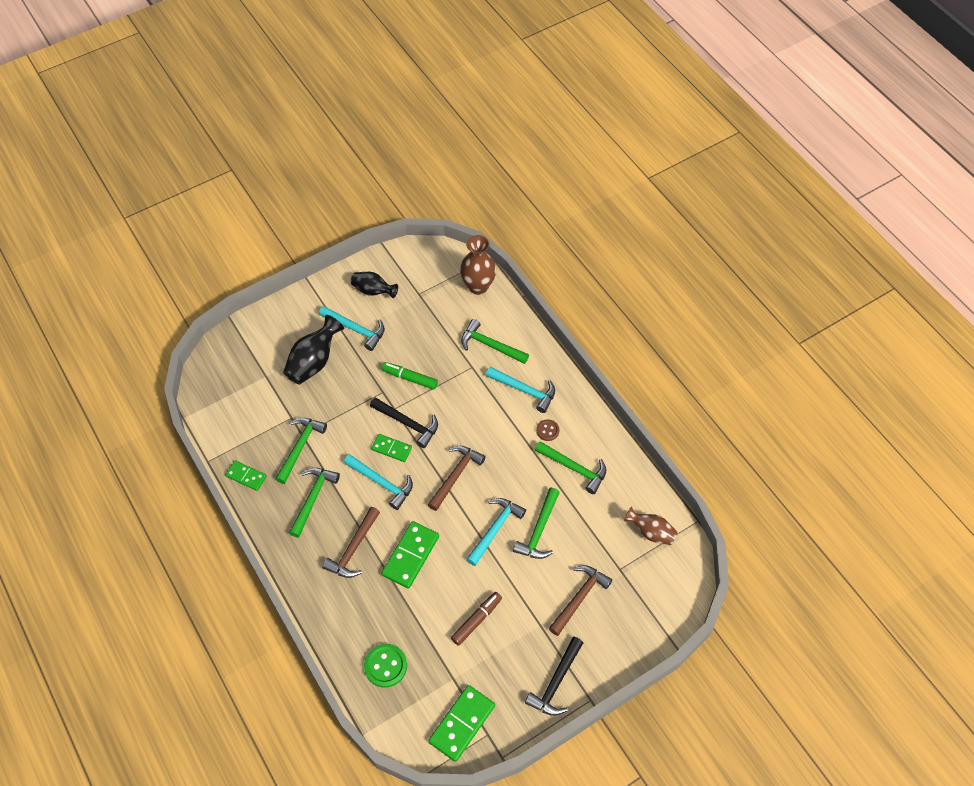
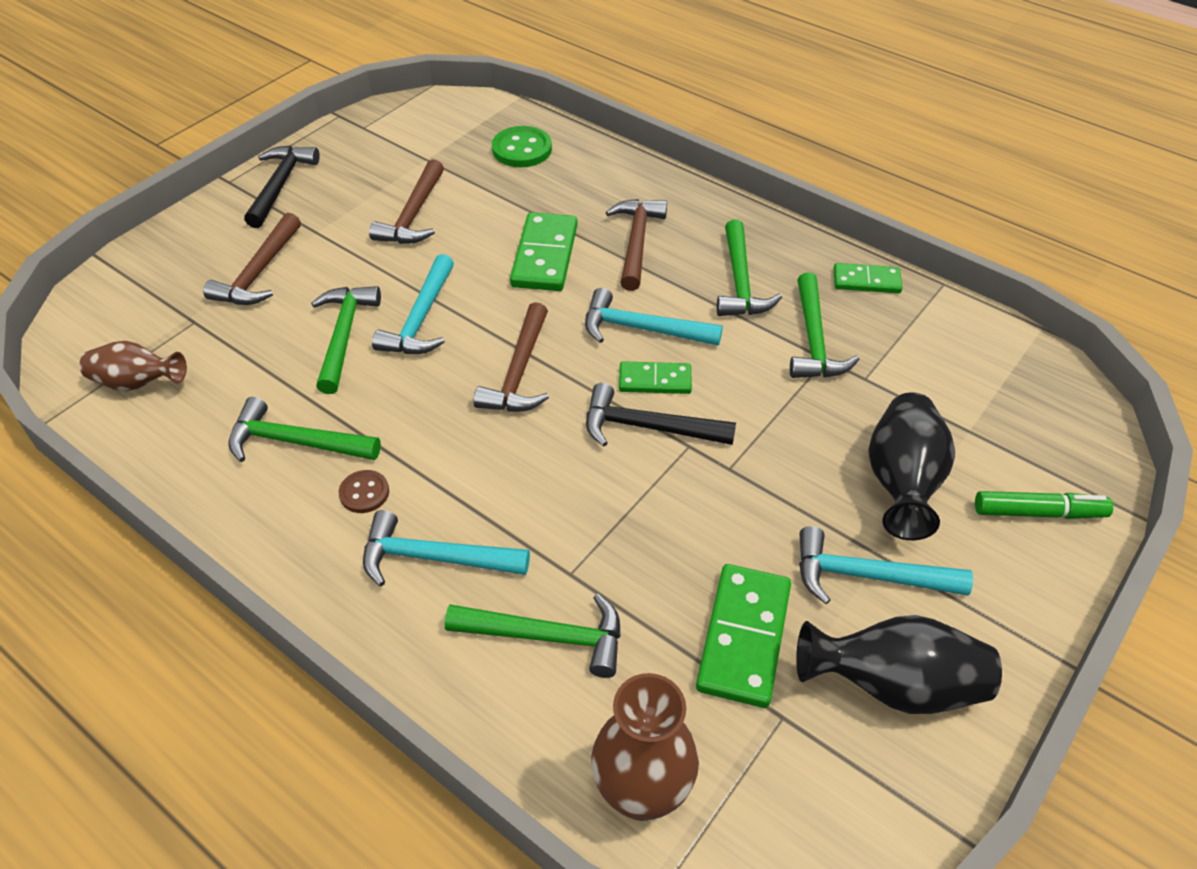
camera: 160 degrees right, 10 degrees down
black vase [351,272,398,298] -> black vase [796,615,1002,714], size x1.50
green marker [382,362,438,390] -> green marker moved to [975,491,1113,519]
green domino [428,685,495,762] -> green domino moved to [696,564,791,708]
brown marker [451,592,502,646] -> brown hammer [369,159,444,244]

